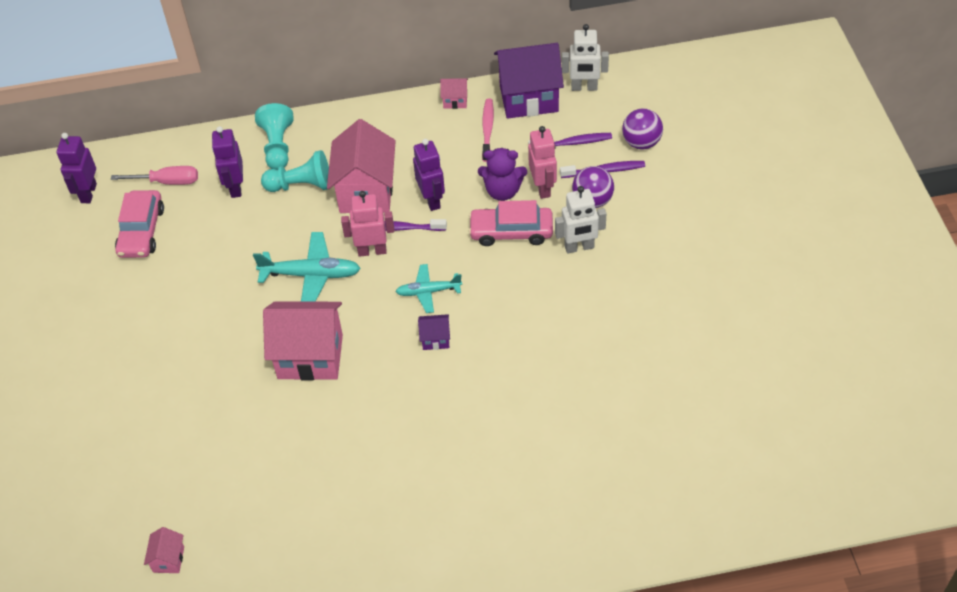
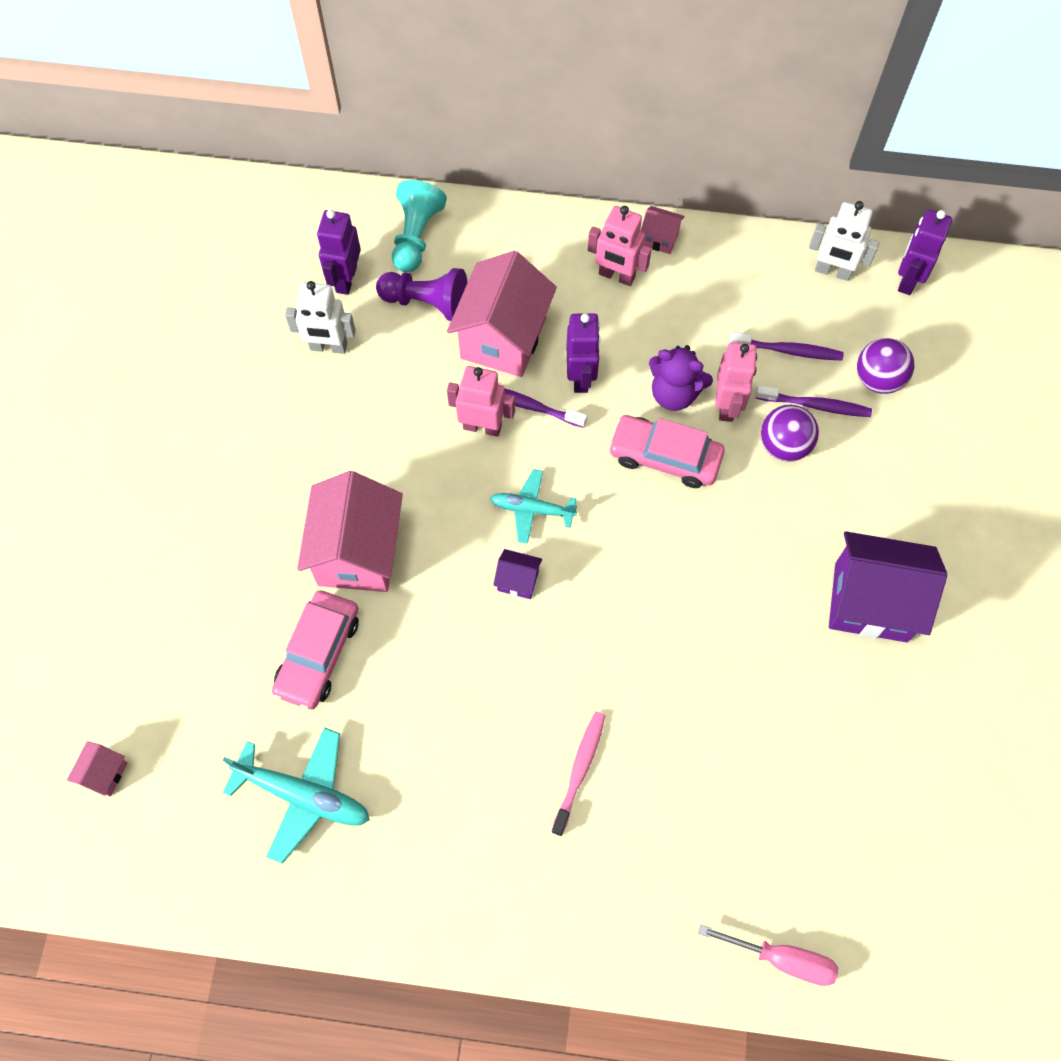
camera: 15 degrees right, 15 degrees up
purple robot [57,133,97,203] -> purple robot moved to [898,210,952,295]
pink screwdriver [111,166,198,185] -> pink screwdriver moved to [698,925,838,986]
pink car [115,190,164,258] -> pink car moved to [272,590,359,710]
turquoise plane [253,232,361,302] -> turquoise plane moved to [223,727,370,864]
turquoise pawn [261,150,329,192] -> purple pawn [376,268,467,321]
pink house [263,302,343,381] -> pink house turned 75 degrees clockwise [297,471,403,592]
pink toothbrush [482,99,494,162] -> pink toothbrush moved to [551,712,606,836]
purple house [494,43,564,119] -> purple house moved to [829,531,947,642]
white robot [555,186,606,254] -> white robot moved to [285,281,356,354]
none -> pink robot [588,206,652,286]

